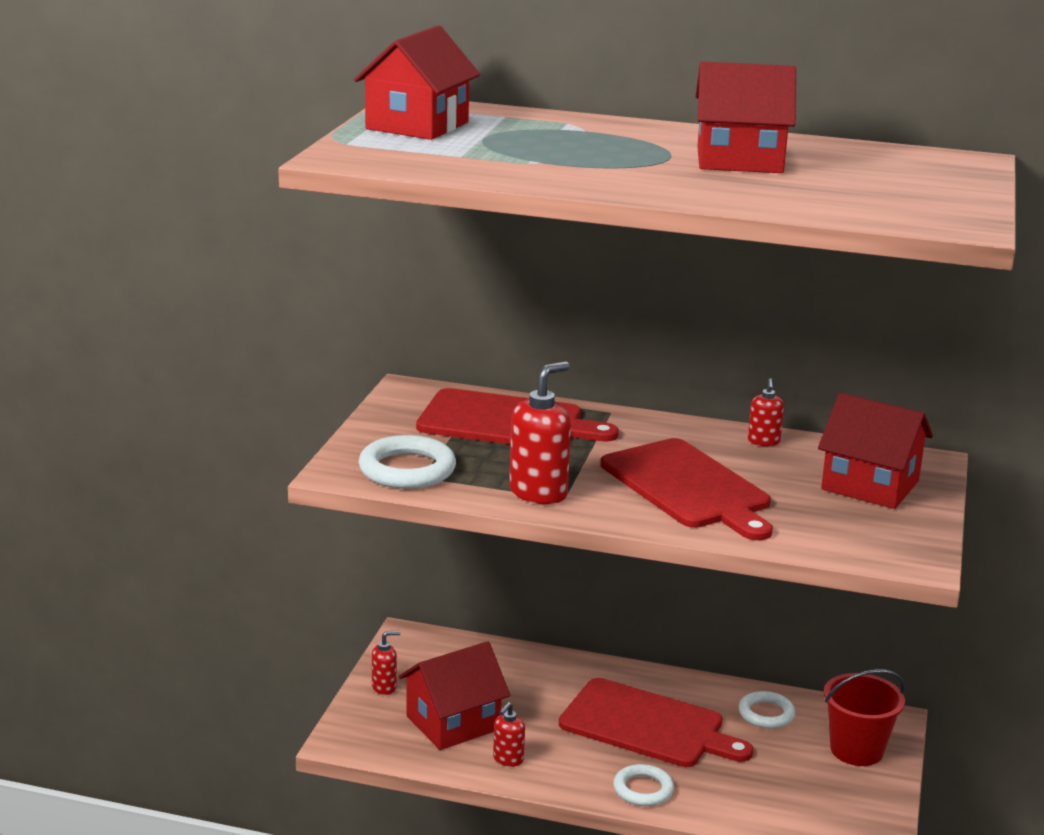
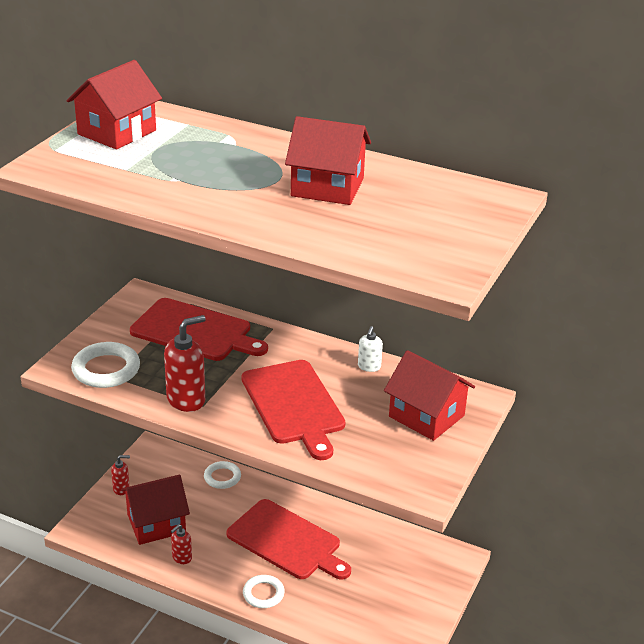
camera: 10 degrees right, 10 degrees up
white ring [739,691,795,728] -> white ring moved to [204,461,241,489]
red soap dispenser [748,378,784,446] -> white soap dispenser [358,326,383,372]
red bucket [824,670,905,766] -> none

